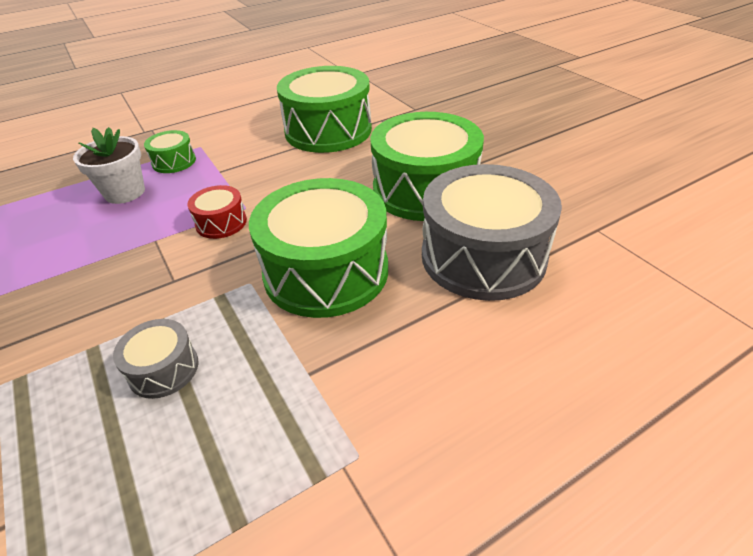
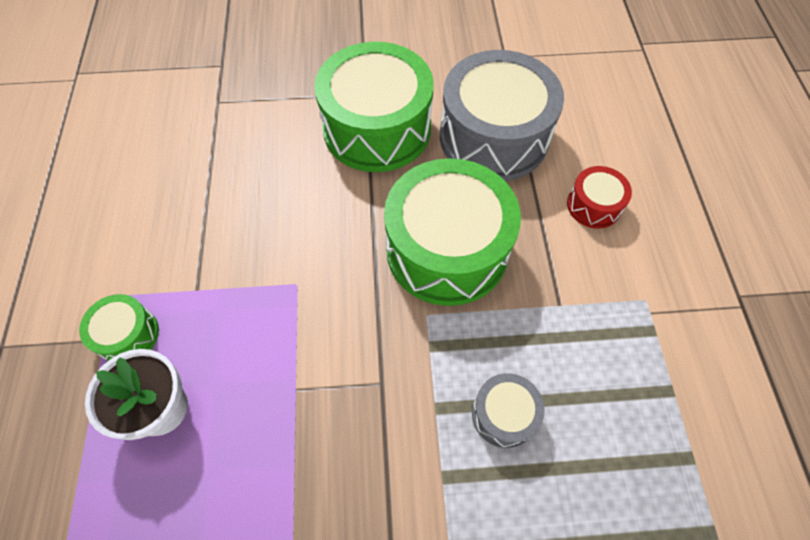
camera: 65 degrees left, 20 degrees up
red drum [188,185,247,239] -> red drum moved to [567,166,632,229]
green drum [277,66,372,153] -> none

